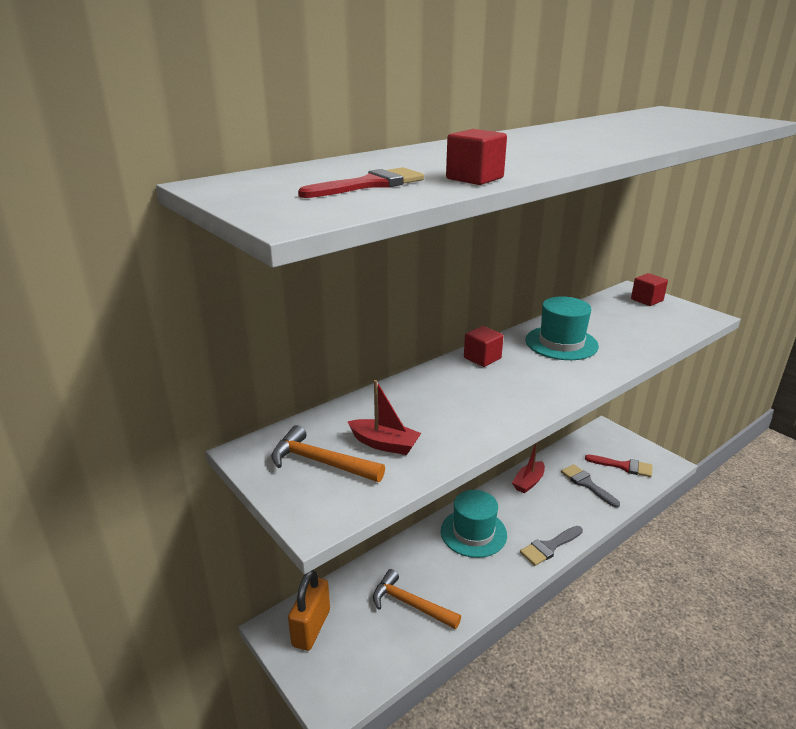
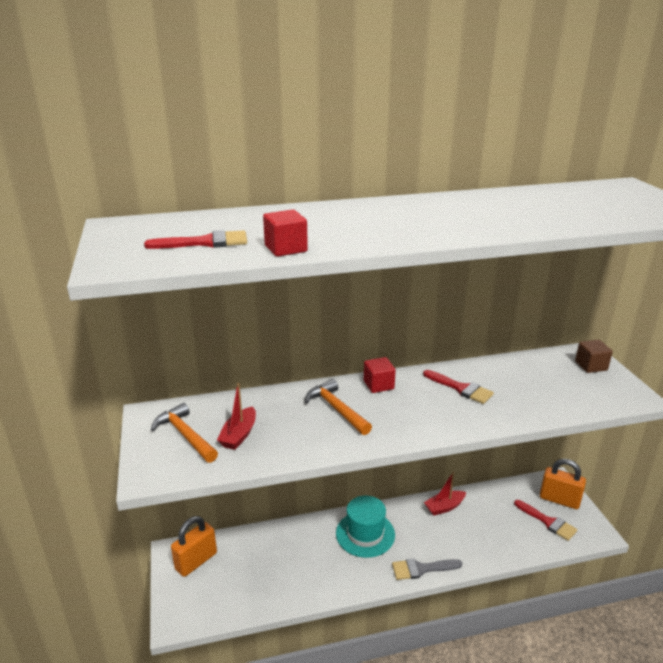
camera: 25 degrees right, 0 degrees up
red boat [348,380,421,455] -> red boat turned 60 degrees clockwise [217,383,256,450]
orange hammer [373,569,461,629] -> orange hammer moved to [305,379,372,435]
turquoise hat [525,297,599,360] -> red brush [423,370,494,404]
grey brush [561,464,620,508] -> none
red cube [631,273,668,306] -> brown cube [575,340,613,373]
none -> orange padlock [540,459,586,509]

